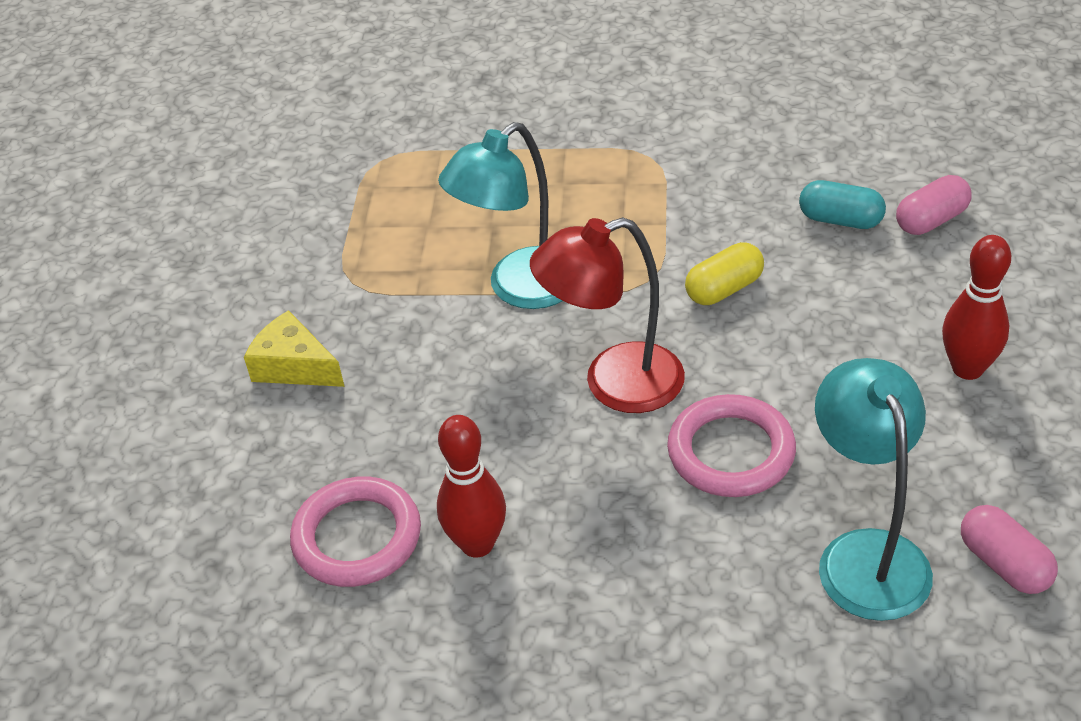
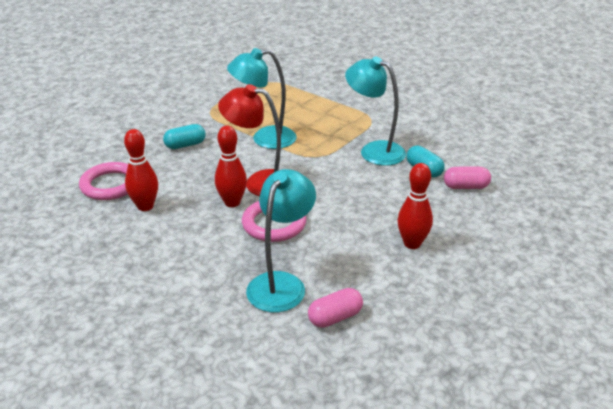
camera: 30 degrees right, 10 degrees down
yellow cheese [244,310,345,387] -> none
yellow capsule [685,242,764,305] -> none
pink capsule [961,505,1058,594] -> pink capsule turned 60 degrees clockwise [308,288,363,328]
none -> turquoise capsule [163,124,206,149]
none -> red bowling pin [215,126,247,207]
none -> turquoise lamp [345,56,406,166]

